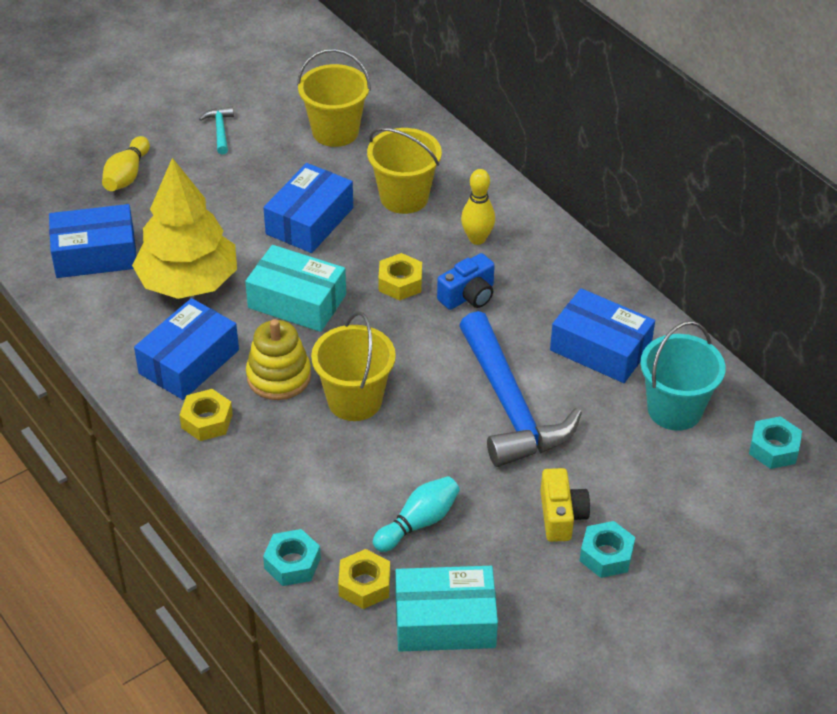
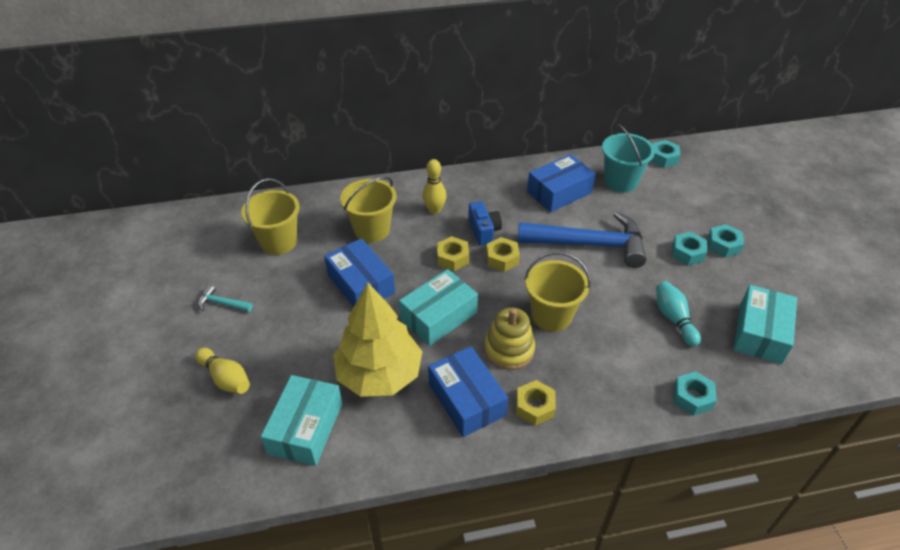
camera: 65 degrees left, 0 degrees up
blue box [49,204,136,278] -> turquoise box [261,375,342,466]
yellow nut [338,549,390,609] -> yellow nut moved to [486,237,520,272]
yellow camera [540,468,590,542] -> turquoise nut [672,232,707,266]

